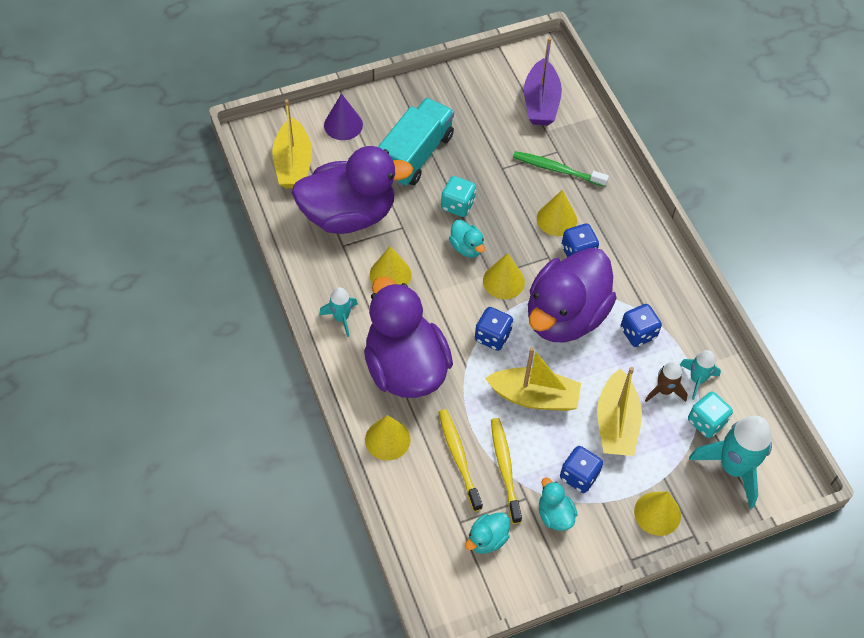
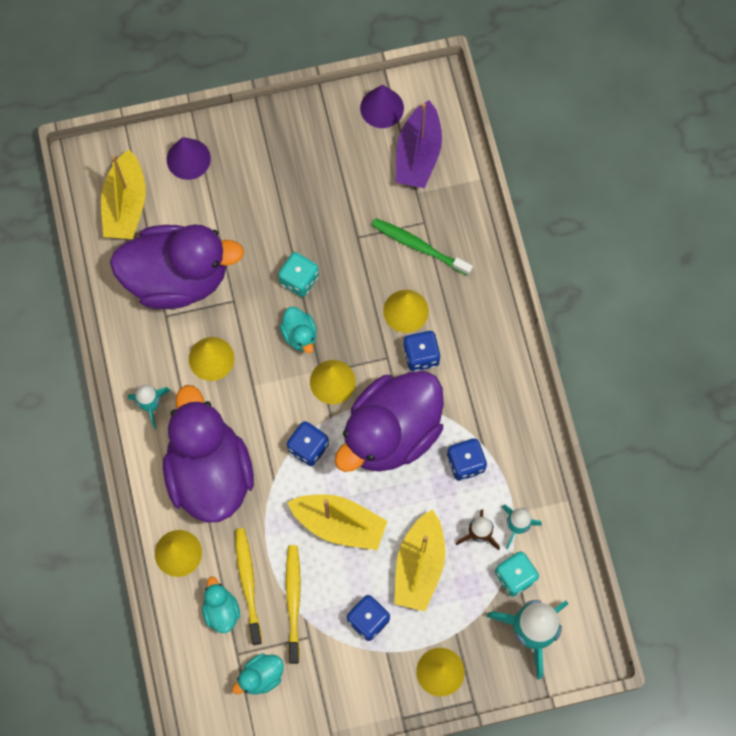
camera: 10 degrees right, 15 degrees up
turquoise truck [378,98,454,187] -> none
turquoise duck [539,477,578,531] -> turquoise duck moved to [202,577,240,633]
none -> purple cone [360,85,404,128]

